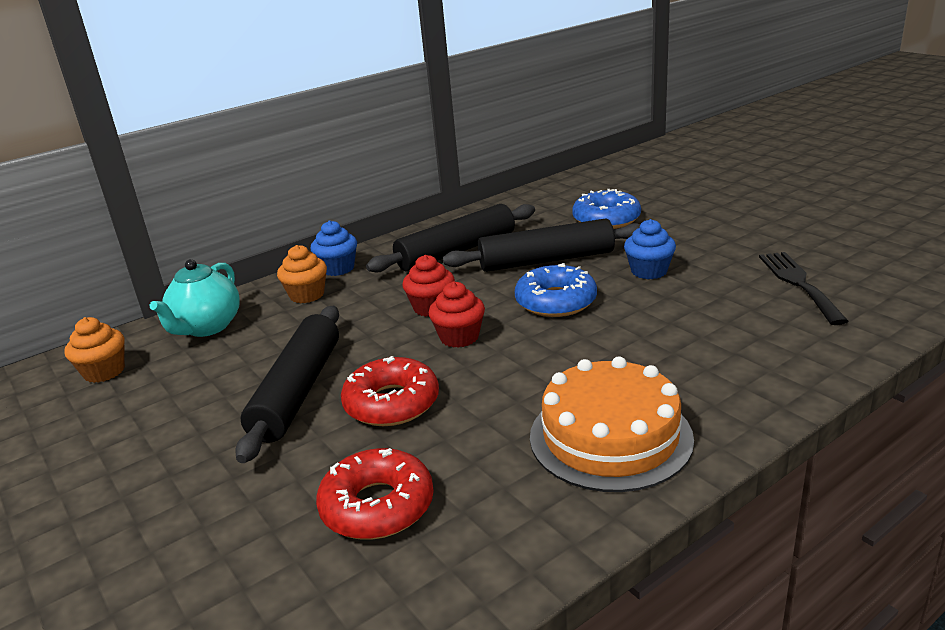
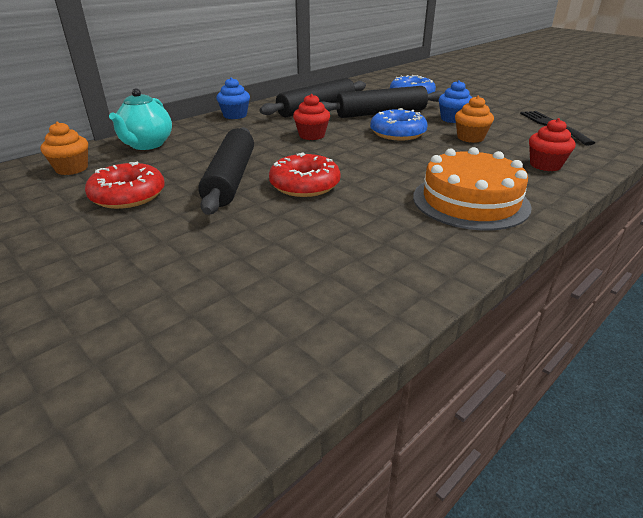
camera: 10 degrees left, 5 degrees up
orange cupcake [277,245,327,303] -> orange cupcake moved to [455,96,494,143]
red donut [316,448,434,539] -> red donut moved to [85,162,165,209]
red cupcake [429,282,485,348] -> red cupcake moved to [529,118,575,171]

